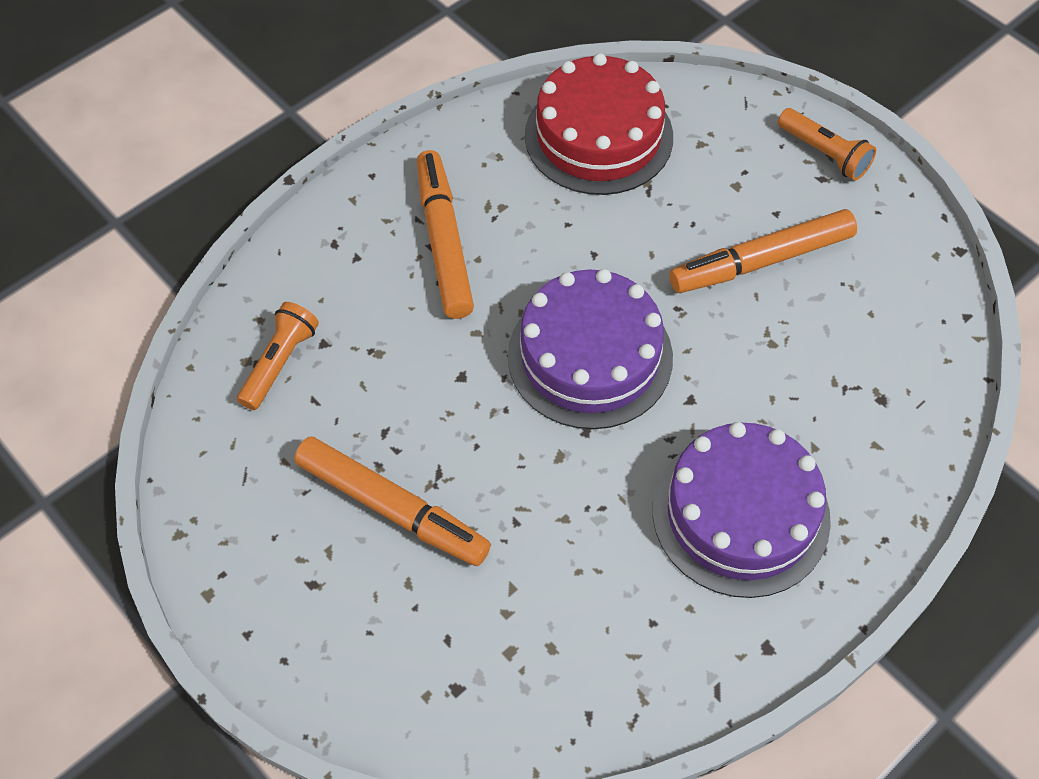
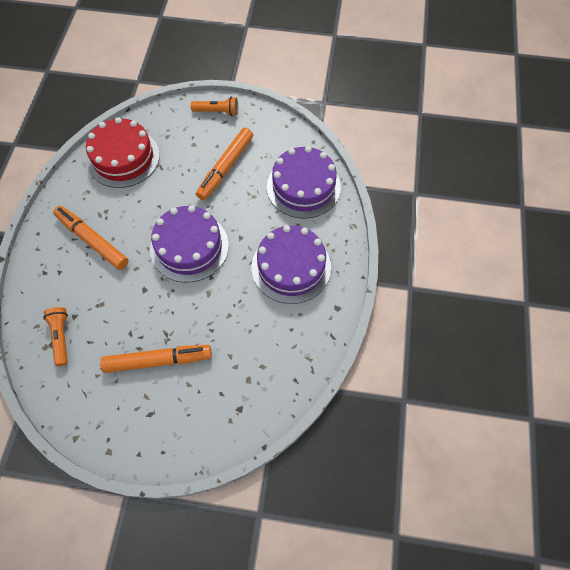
camera: 40 degrees left, 5 degrees up
none -> purple cake [267,146,341,219]

